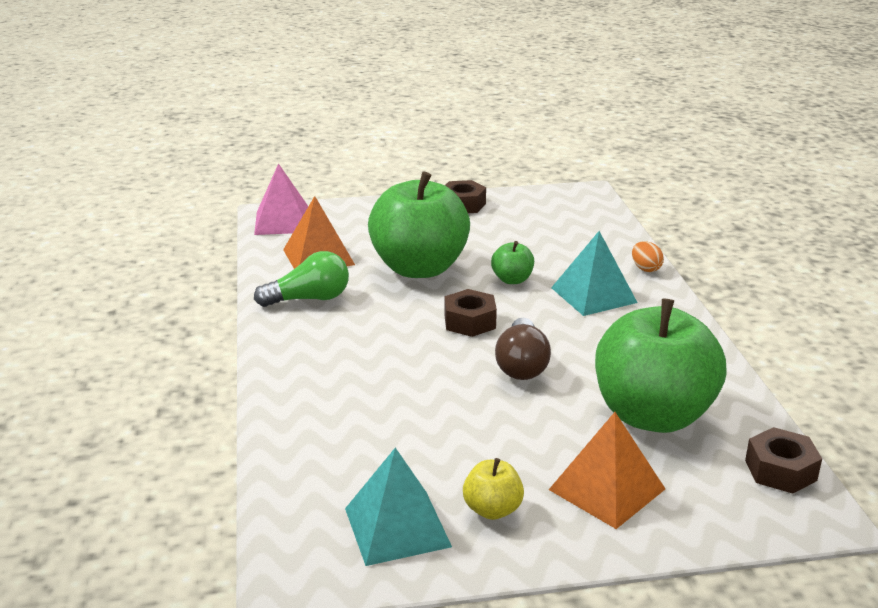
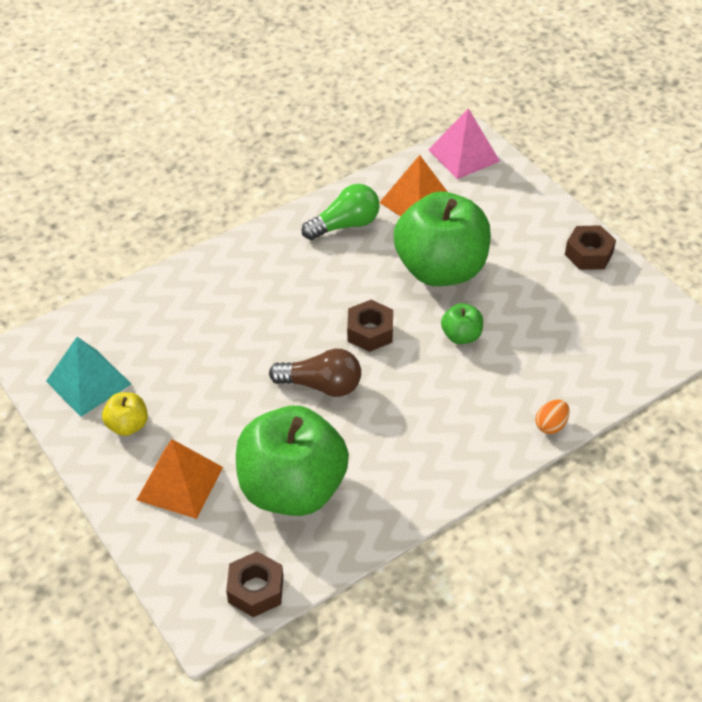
camera: 65 degrees right, 20 degrees up
green light bulb [254,251,349,307] -> green light bulb turned 75 degrees counterclockwise [302,184,380,240]
brown light bulb [495,317,551,380] -> brown light bulb turned 150 degrees counterclockwise [269,349,361,397]
turquoise pyramid [551,231,638,316] -> none

